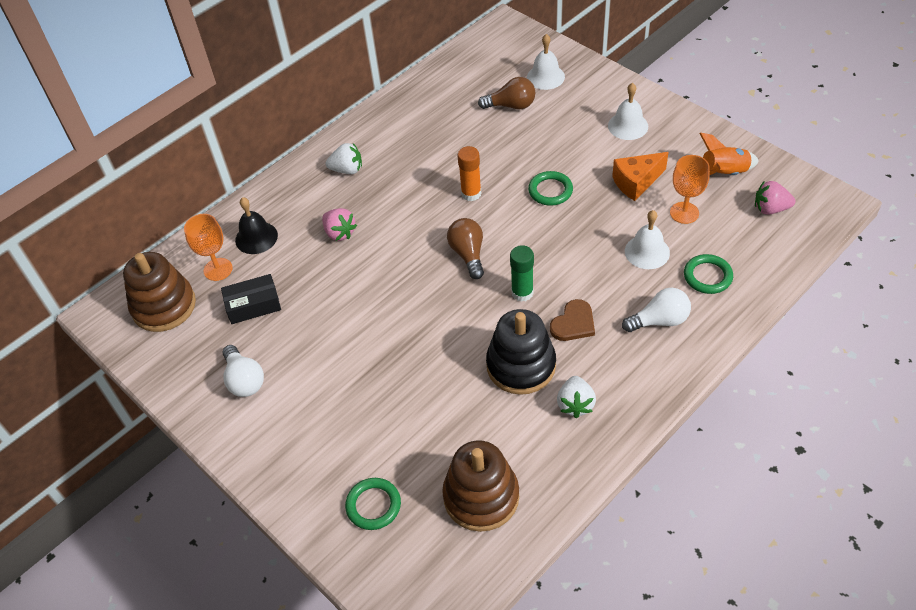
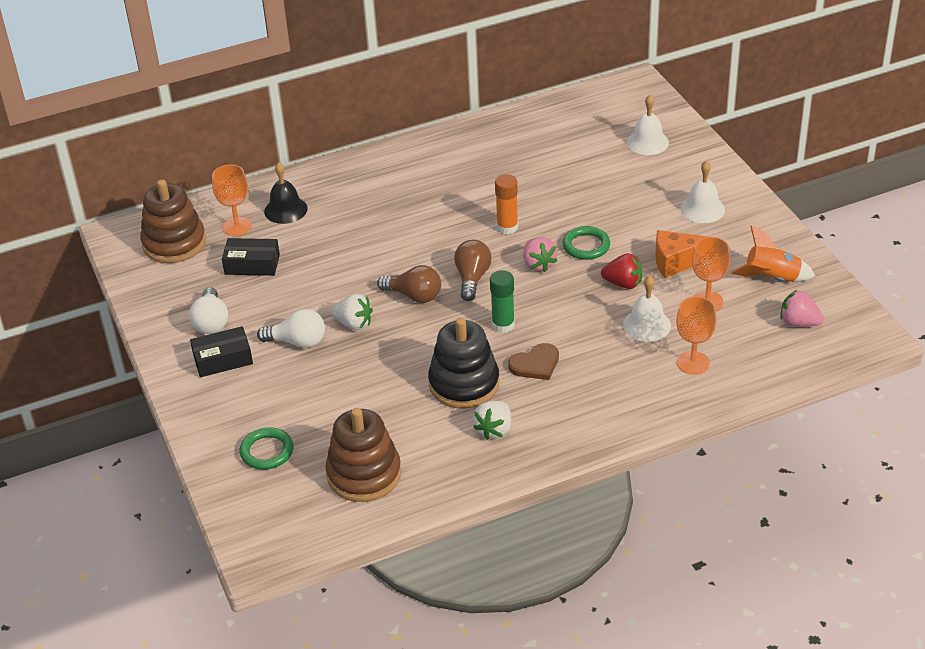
camera: 20 degrees right, 10 degrees down
pink strawberry [322,208,357,241] -> pink strawberry moved to [523,237,557,272]
white strawberry [326,143,362,174] -> white strawberry moved to [331,294,373,330]
brown light bulb [478,77,535,109] -> brown light bulb moved to [377,265,441,303]
white light bulb [622,288,691,332] -> white light bulb moved to [257,309,325,348]
green ring [684,254,733,294] -> orange goblet [676,297,717,374]
none -> black box [190,326,253,377]
none -> red strawberry [601,253,642,289]

